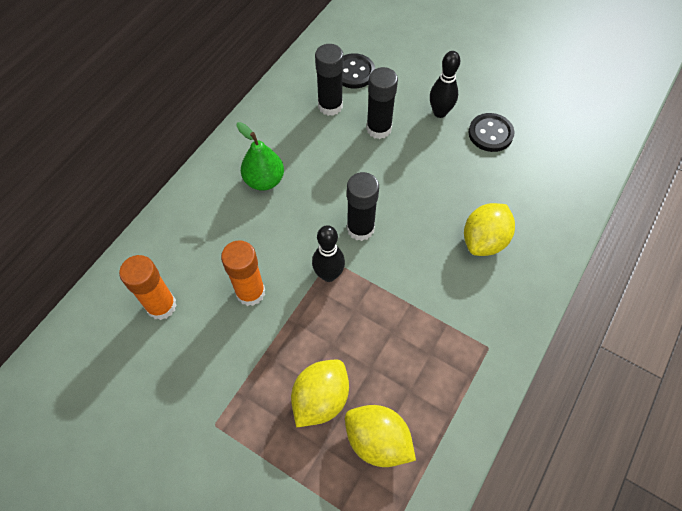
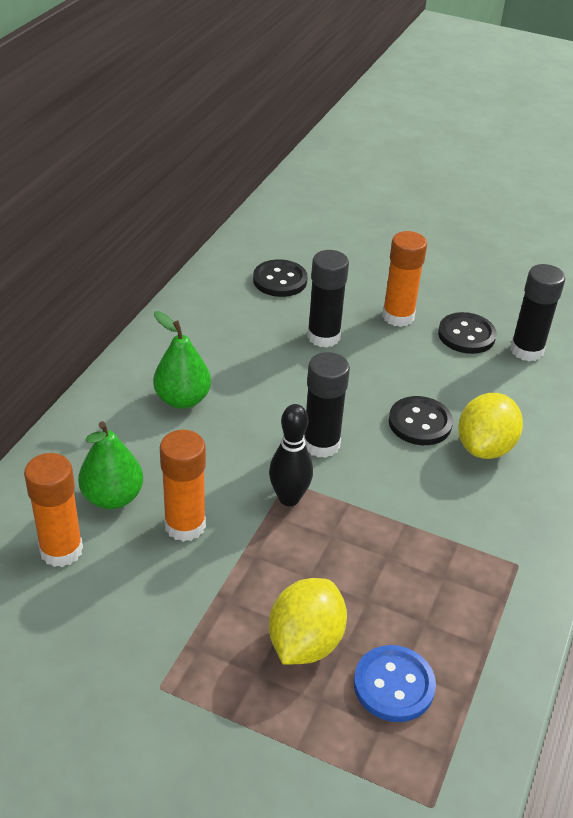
camera: 10 degrees left, 20 degrees down
black glue stick [315,44,344,116] -> black glue stick moved to [510,264,565,361]
yellow lemon [345,405,416,467] -> blue button [354,645,436,722]
black bowling pin [430,51,460,118] -> orange glue stick [382,231,427,327]
none -> green pear [78,421,143,509]
none -> black button [389,396,453,445]

